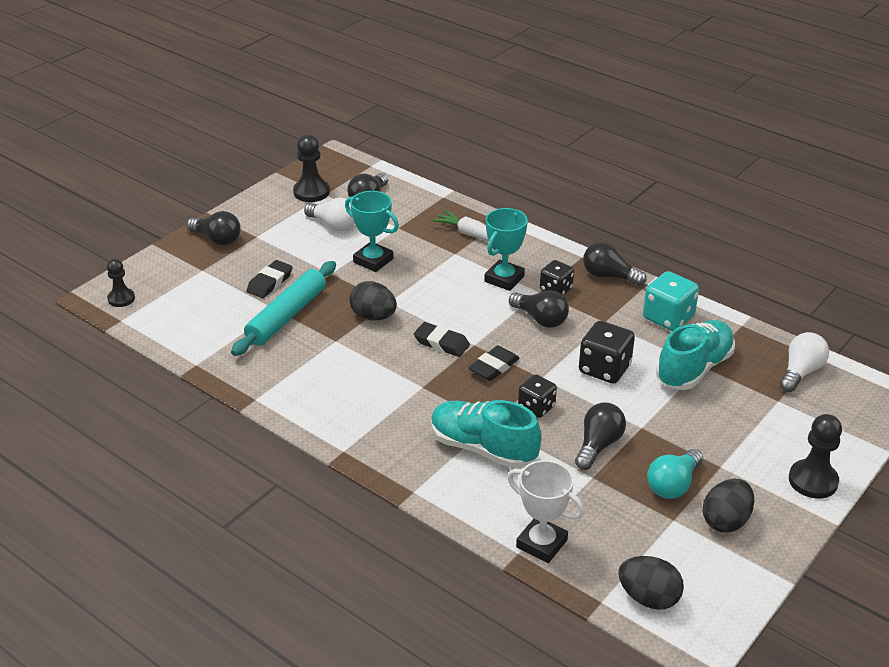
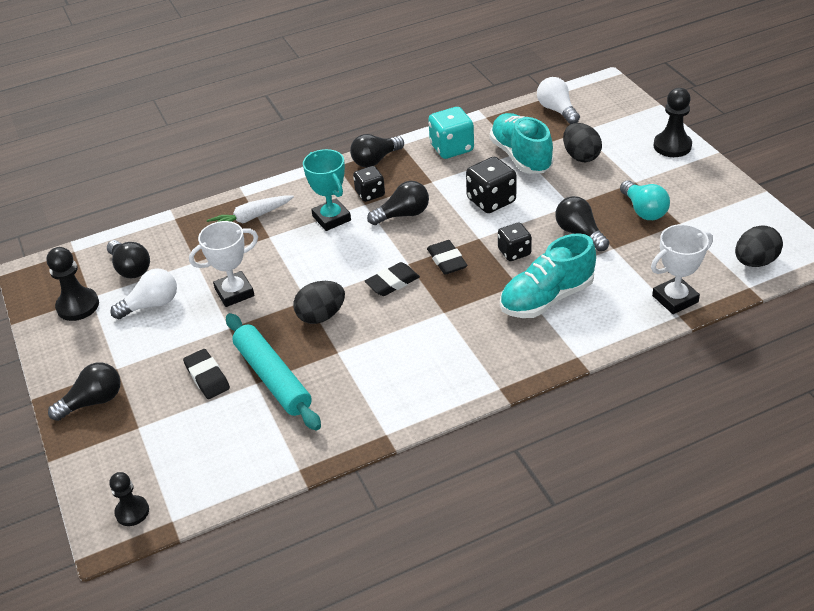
camera: 60 degrees left, 5 degrees up
turquoise trophy [345,191,399,272] -> white trophy [189,221,258,307]
black egg [703,479,754,533] -> black egg moved to [563,123,602,162]

